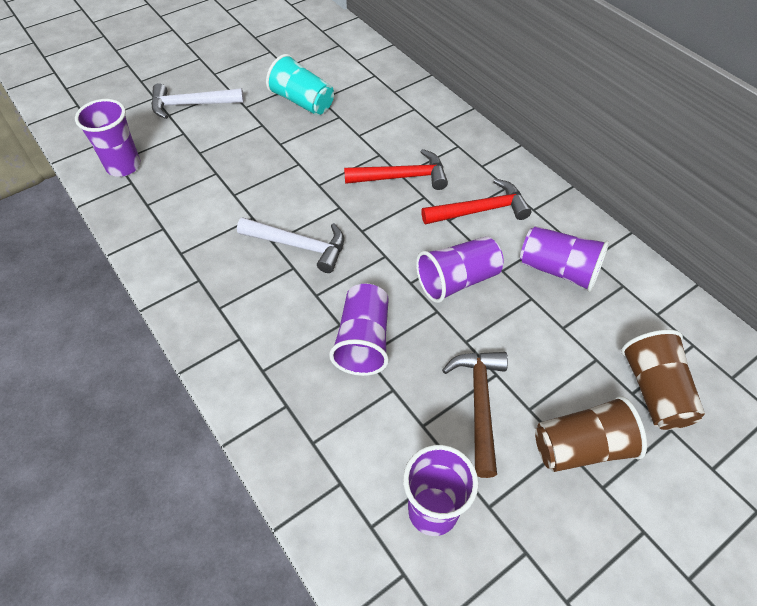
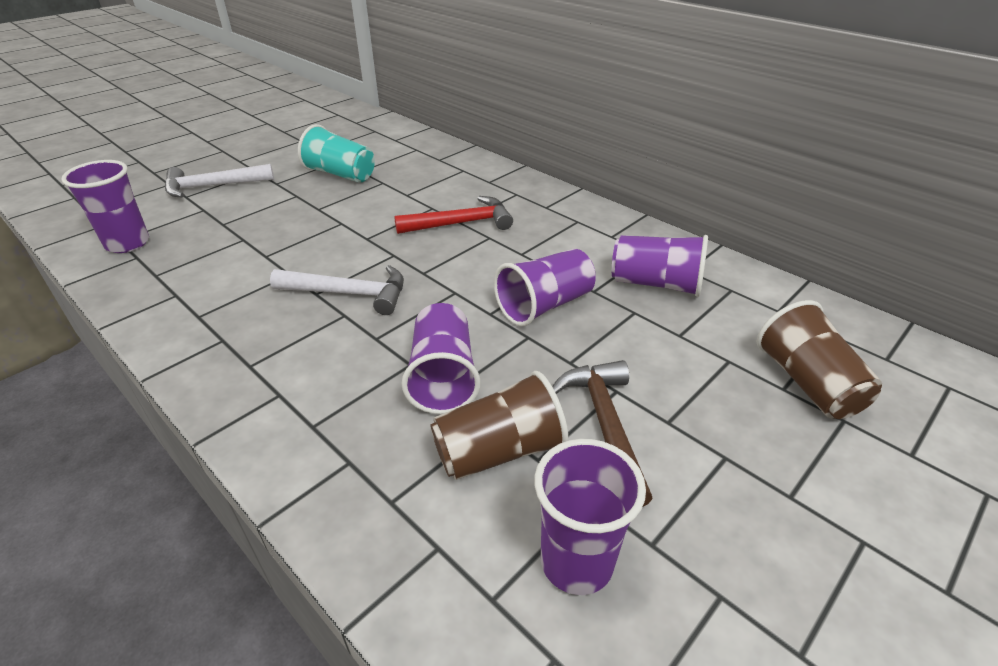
camera: 10 degrees left, 15 degrees down
red hammer [421,179,532,225] -> none
brown cup [535,396,647,472] -> brown cup moved to [430,371,568,480]

